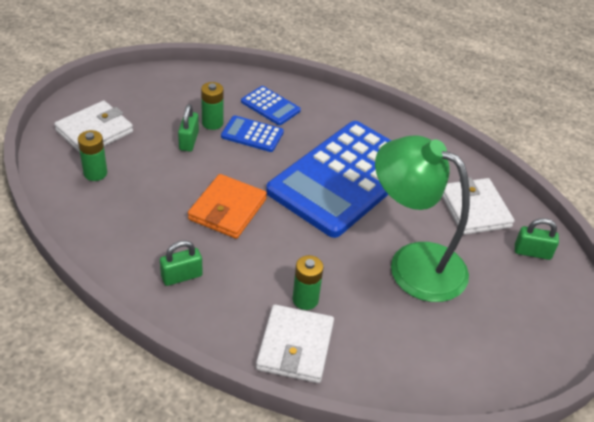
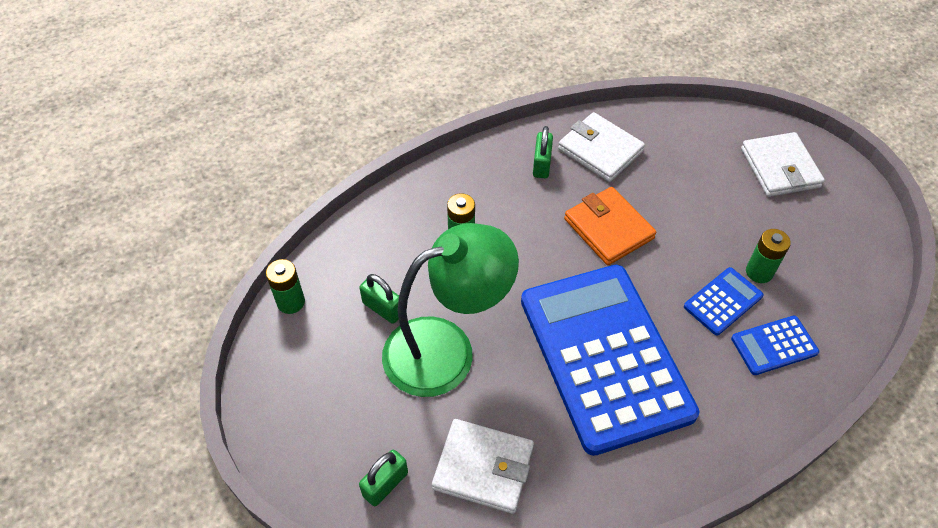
camera: 125 degrees right, 10 degrees up
green battery [78,130,107,181] -> green battery moved to [266,259,305,314]
green padlock [178,104,199,152] -> green padlock moved to [359,274,399,324]
white wallet [256,304,334,383] -> white wallet moved to [558,112,645,182]

